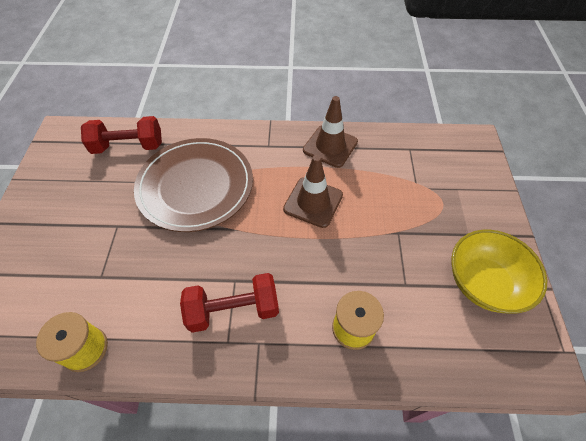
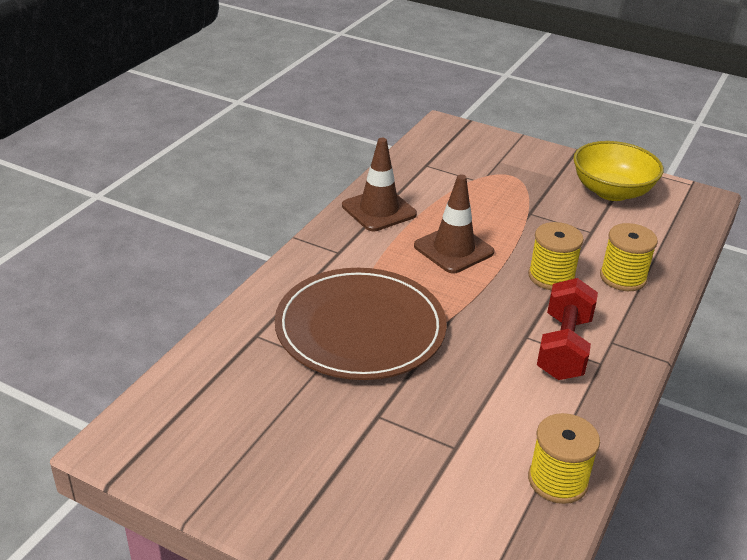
camera: 65 degrees left, 20 degrees down
red dumbbell [81,116,162,154] -> none
none -> yellow spool [528,222,584,290]

